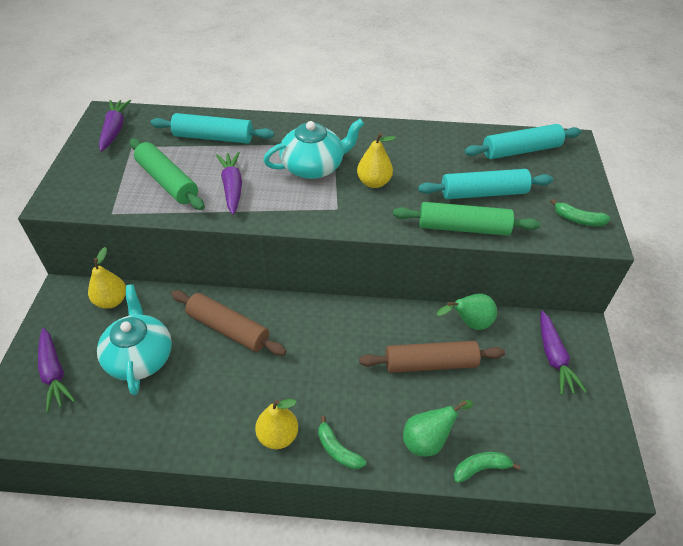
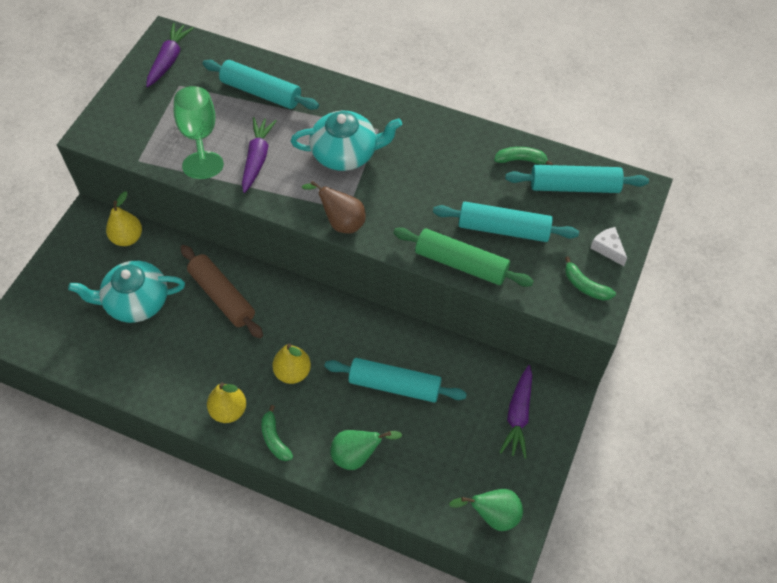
camera: 20 degrees right, 10 degrees up
purple carrot [38,328,76,413] -> none
turquoise teapot [97,284,172,395] -> turquoise teapot turned 105 degrees counterclockwise [68,261,185,323]
green rolling pin [130,138,205,210] -> green goblet [174,86,224,179]
yellow pear [357,133,396,188] -> yellow pear moved to [272,343,311,384]
brown rolling pin [359,341,505,373] -> turquoise rolling pin [324,358,467,403]
green pear [437,293,497,330] -> green pear moved to [449,489,523,531]
green banana [454,452,521,483] -> green banana moved to [494,147,553,165]
none -> brown pear [302,181,366,234]
none -> white cheese [591,227,627,266]

